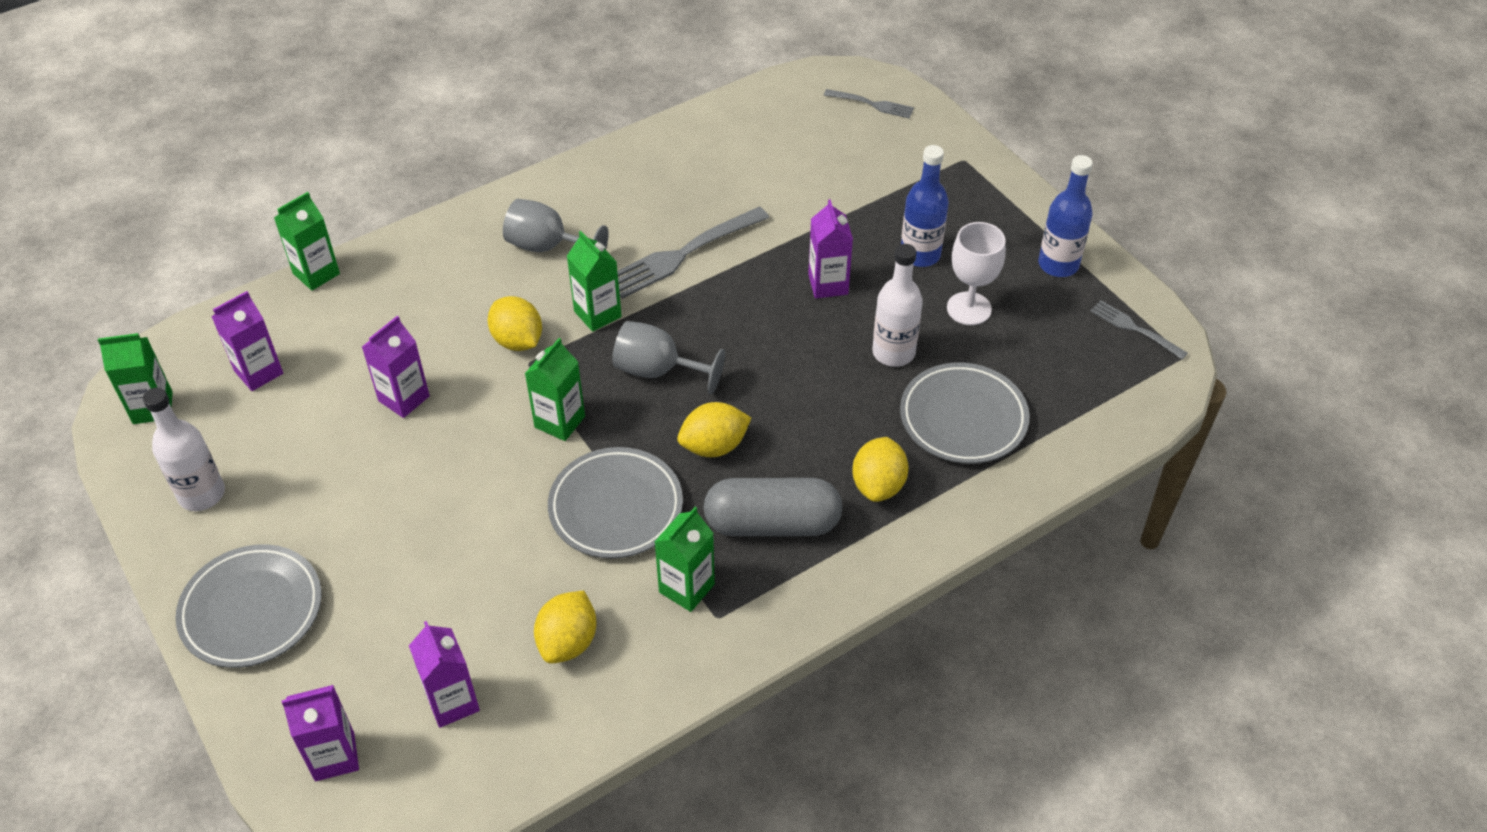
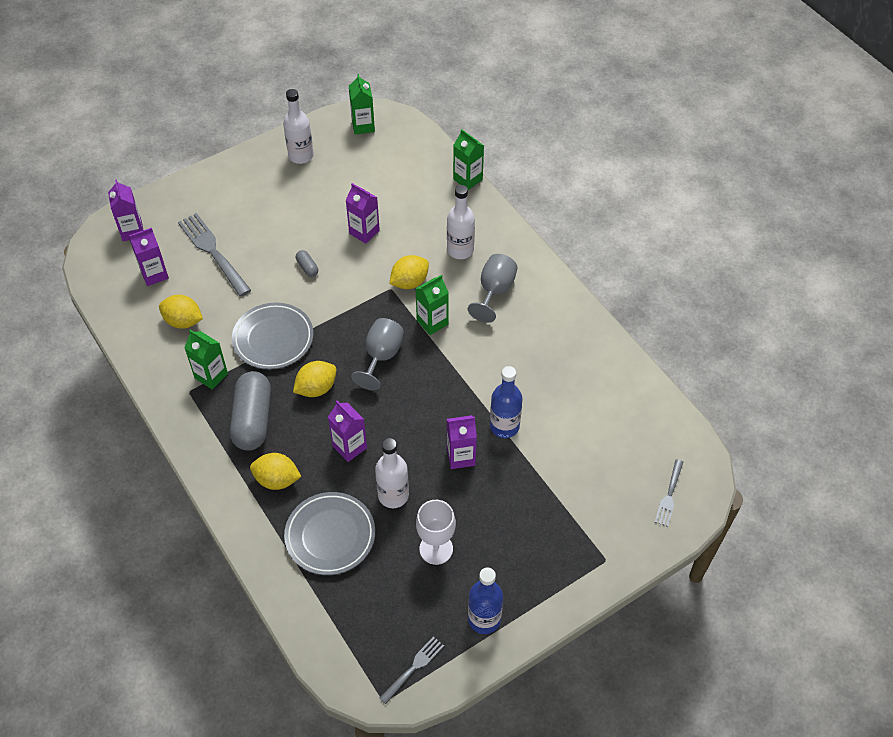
camera: 90 degrees right, 5 degrees up
grey plate [175,544,321,668] -> none
purple carton [211,291,283,391] -> purple carton moved to [328,401,367,462]
green carton [525,338,585,441] -> none
grey fork [617,206,769,299] -> grey fork moved to [178,213,251,297]
yellow lemon [677,402,751,457] -> yellow lemon turned 75 degrees clockwise [293,361,336,397]
blue bottle [901,145,949,267] -> blue bottle moved to [490,366,522,438]
none -> grey capsule [296,250,318,277]
none -> white bottle [447,185,475,259]

